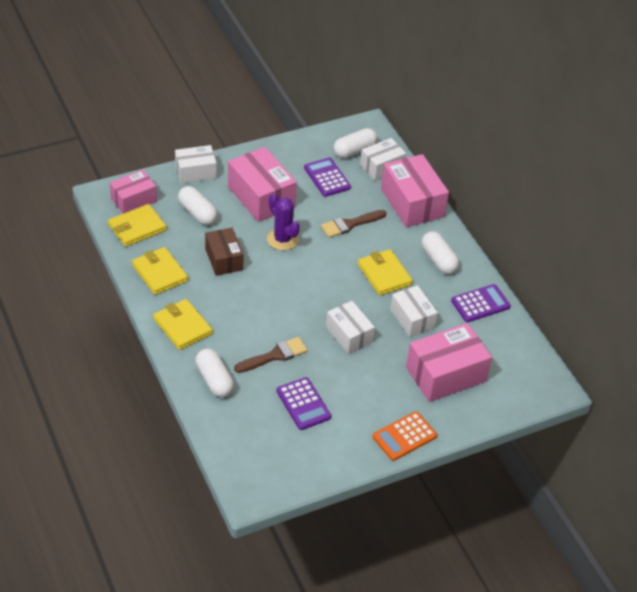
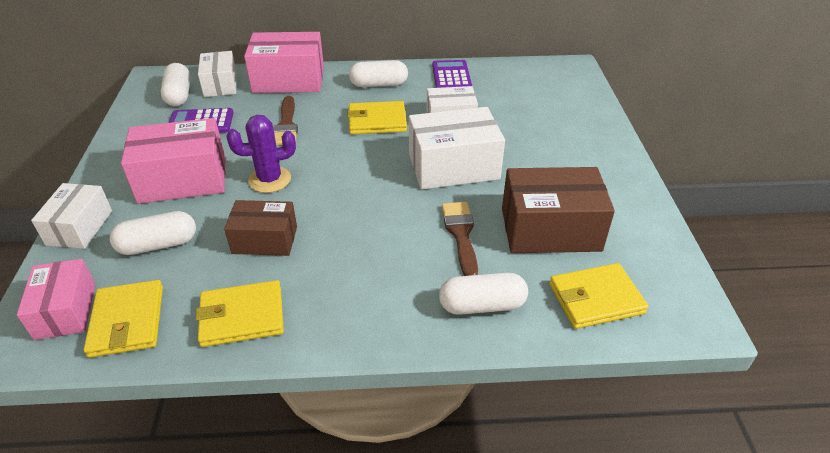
camera: 65 degrees left, 5 degrees down
yellow wallet [153,299,213,350] -> yellow wallet moved to [550,263,649,329]
purple calculator [276,377,331,430] -> brown box [502,167,615,253]
white box [326,301,375,354] -> white box [409,107,505,190], size x1.59
orange calculator [372,411,437,461] -> none
pink box [406,323,492,402] -> none

